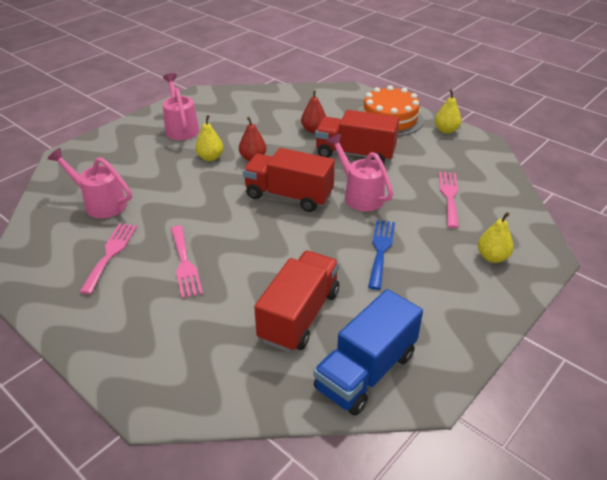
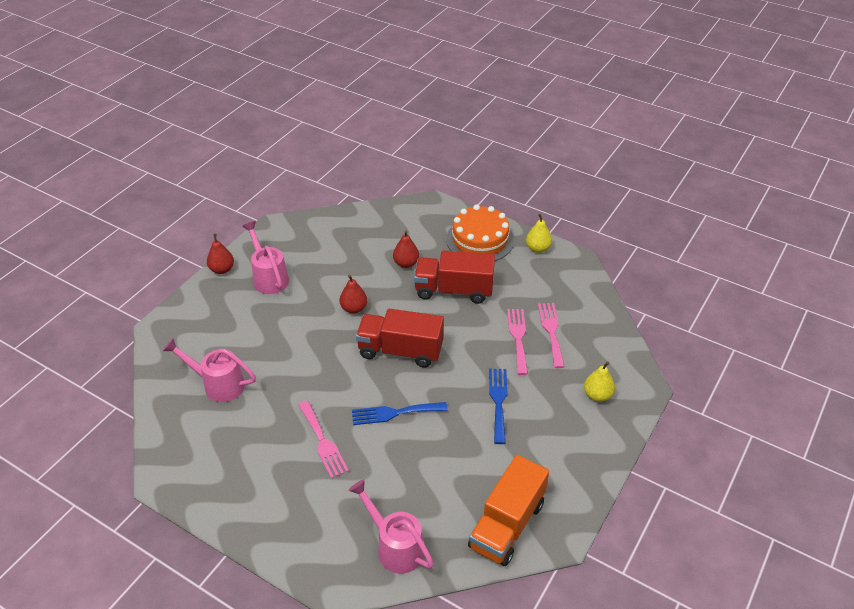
camera: 10 degrees left, 5 degrees up
pink fork [80,223,137,294] -> pink fork moved to [507,309,528,375]
yellow pear [195,115,223,161] -> none
red truck [254,251,339,352] -> none
blue truck [313,289,423,416] -> orange truck [468,455,549,566]
pink watering can [327,134,393,211] -> pink watering can moved to [348,479,434,574]
none -> red pear [207,234,234,274]
none -> blue fork [352,402,447,425]

